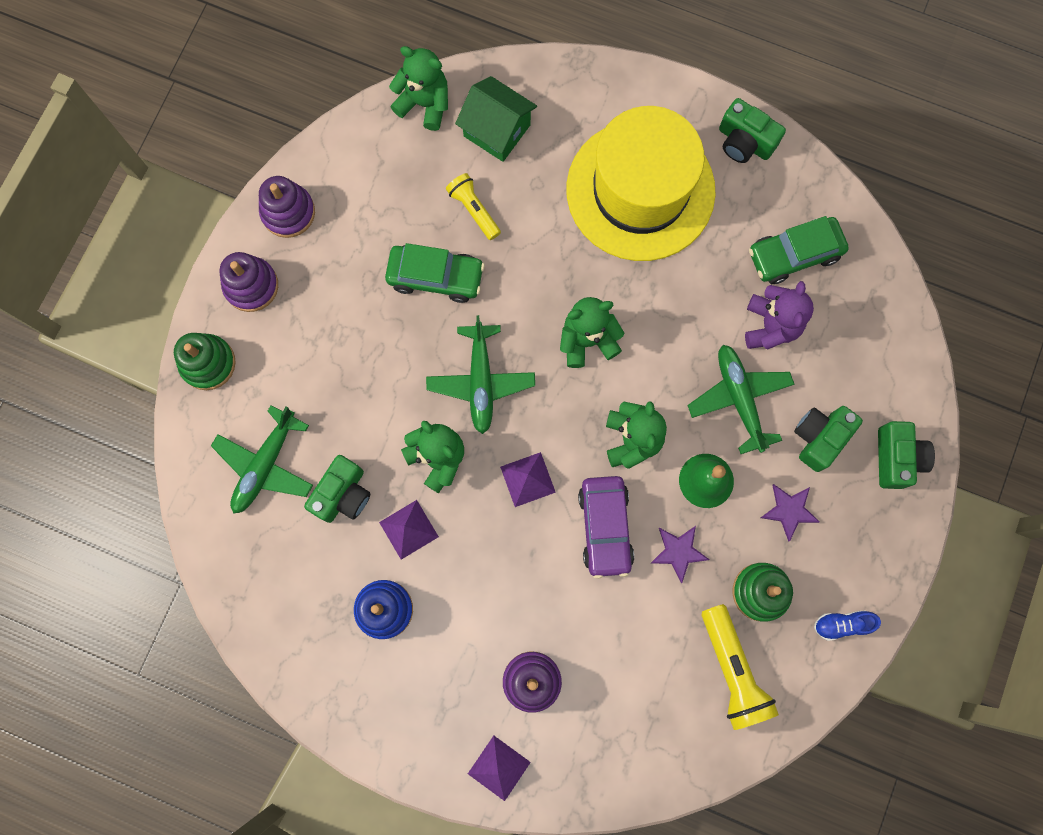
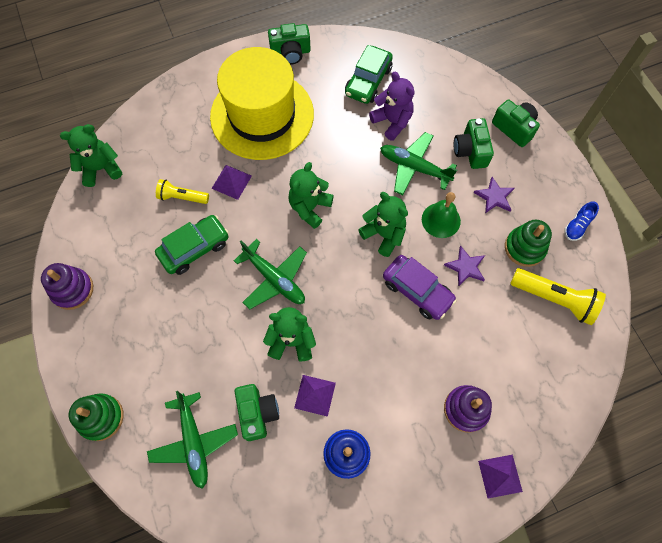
camera: 45 degrees left, 10 degrees down
purple stacking toy [219,252,278,312] -> none
green house [455,76,537,162] -> none
purple pyramid [500,452,556,507] -> purple pyramid moved to [211,165,252,200]

